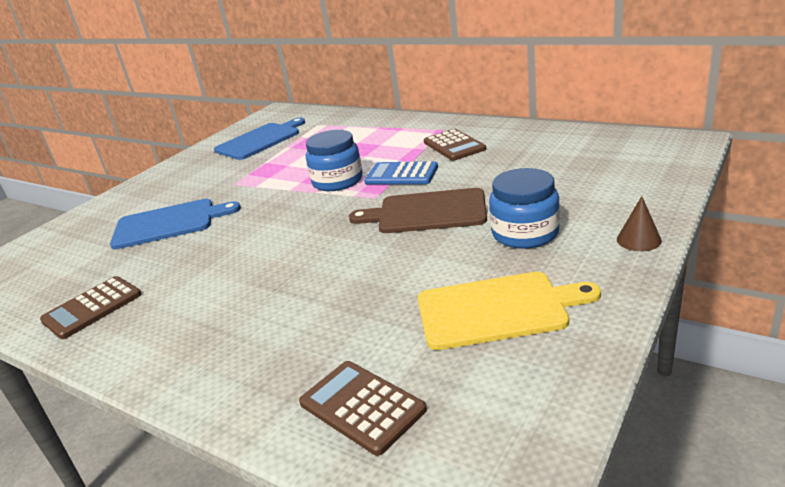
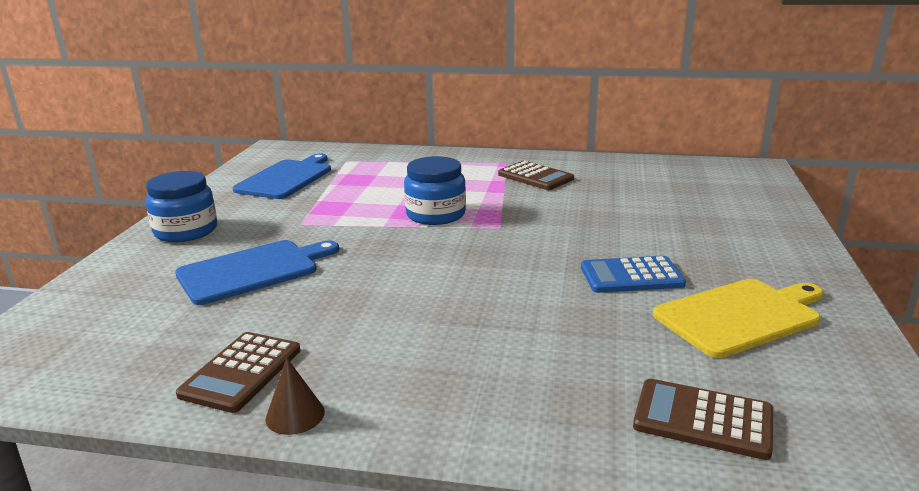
camera: 25 degrees left, 5 degrees down
brown cutting board [349,188,487,233] -> none
blue calculator [364,161,438,184] -> blue calculator moved to [581,256,686,293]
blue jar [489,168,560,249] -> blue jar moved to [145,171,217,242]
brown cone [617,196,662,251] -> brown cone moved to [265,358,325,435]

